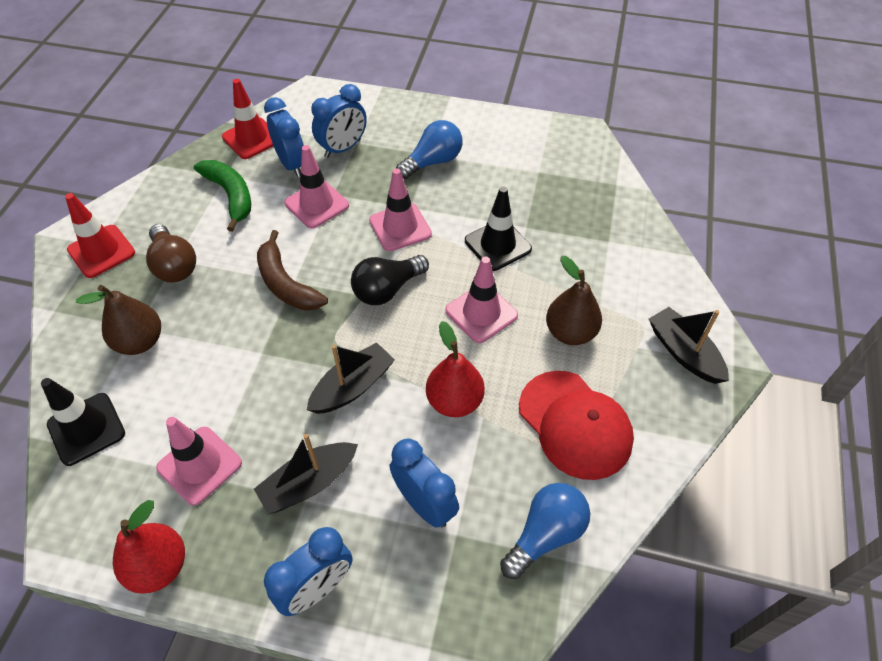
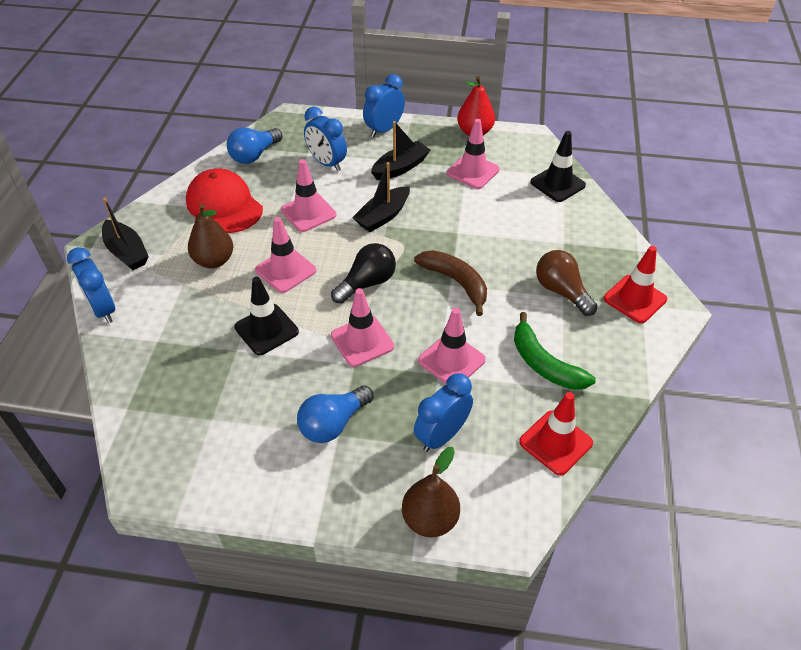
camera: 175 degrees right, 5 degrees down
brown pear [76,285,161,355] -> brown pear moved to [402,447,460,537]
blue clock [264,97,304,177] -> blue clock moved to [67,247,115,323]
red pear [426,321,485,417] -> pink traffic cone [281,159,336,232]

